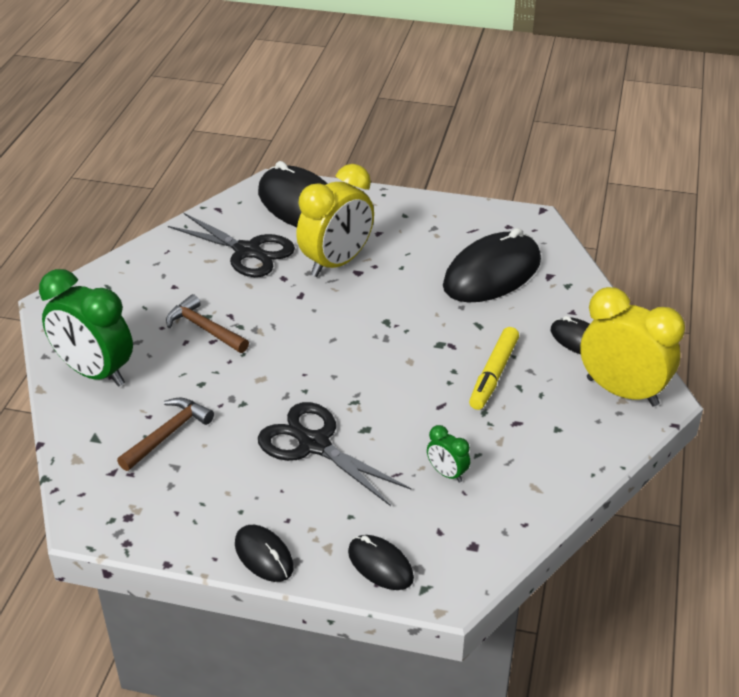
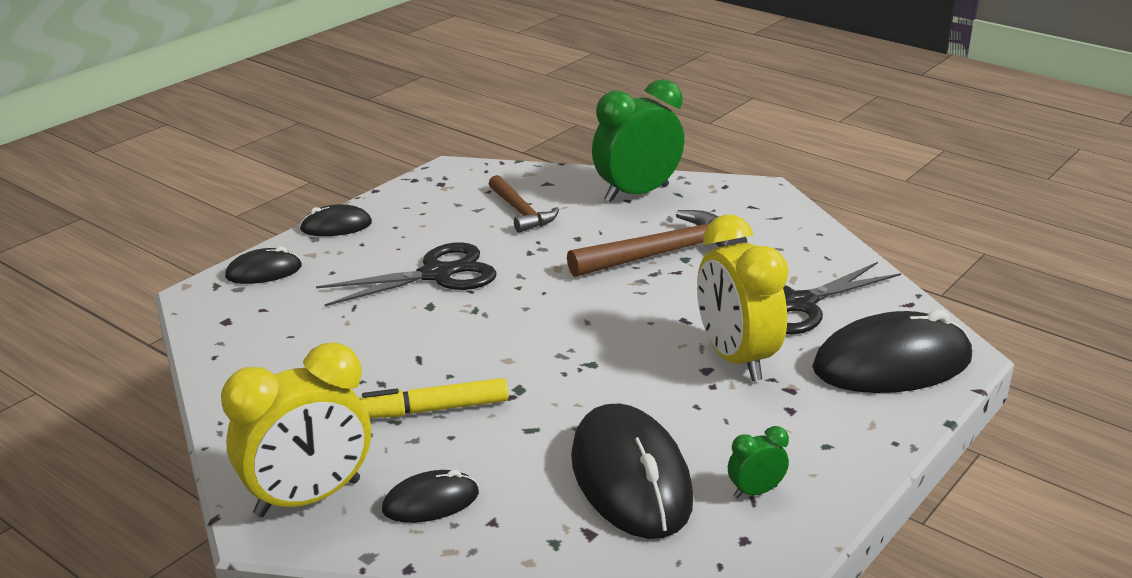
camera: 115 degrees right, 10 degrees down
brown hammer [166,294,249,353] -> brown hammer [567,210,747,277], size x1.61
green clock [427,425,470,483] -> green clock moved to [728,426,789,498]
yellow marker [469,327,519,410] -> yellow marker turned 60 degrees counterclockwise [359,378,509,418]

